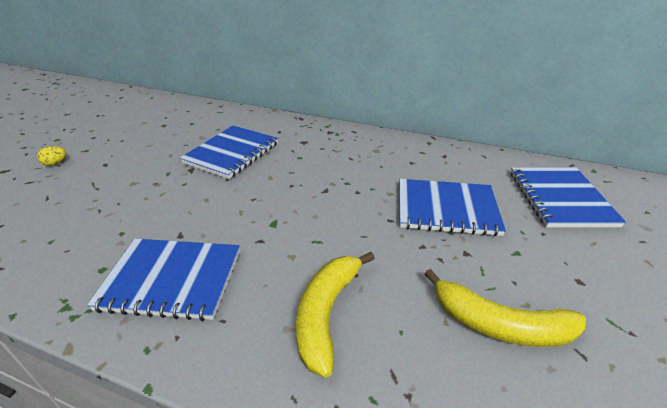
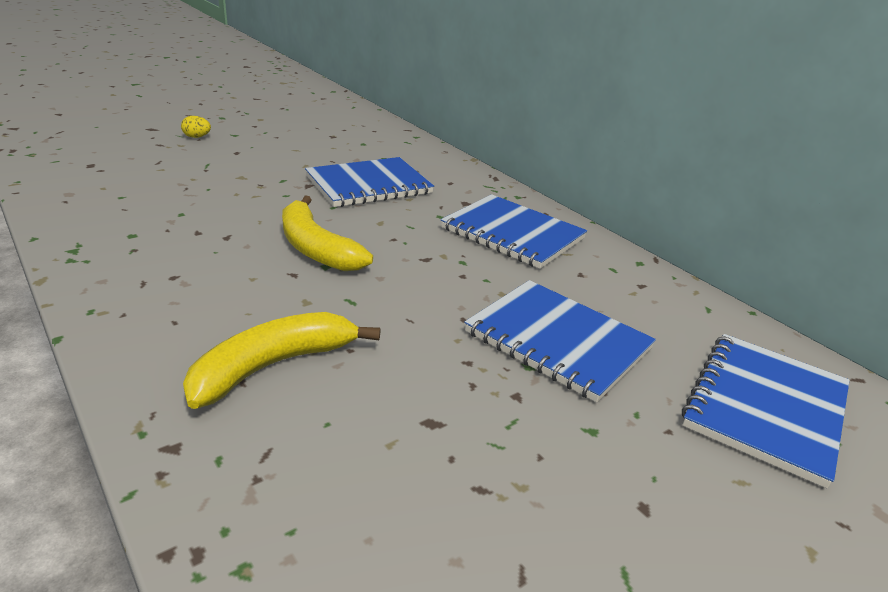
camera: 30 degrees right, 5 degrees down
blue notebook [87,239,240,321] -> blue notebook moved to [441,194,587,269]
yellow banana [425,269,586,347] -> yellow banana moved to [282,196,373,271]

